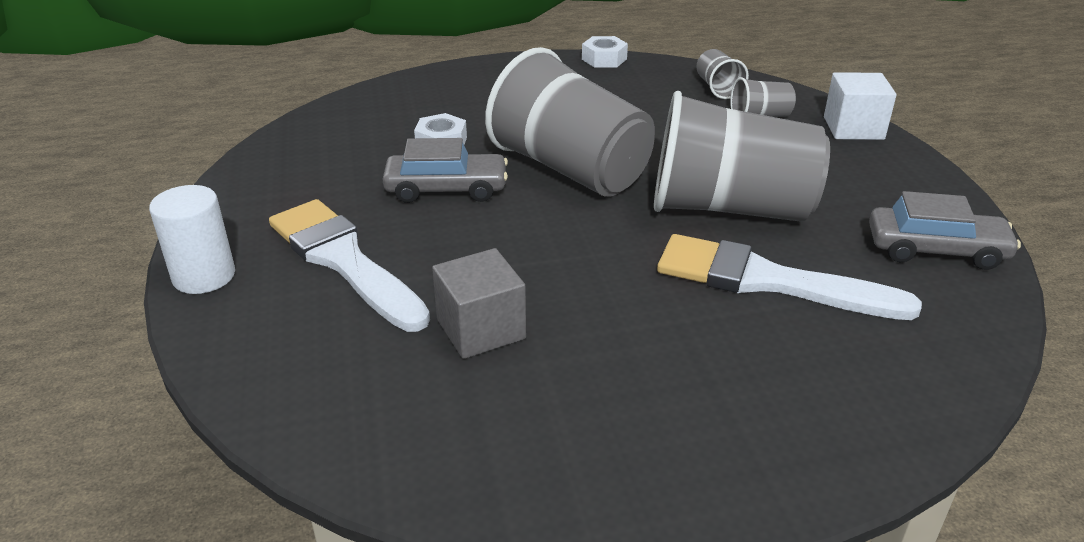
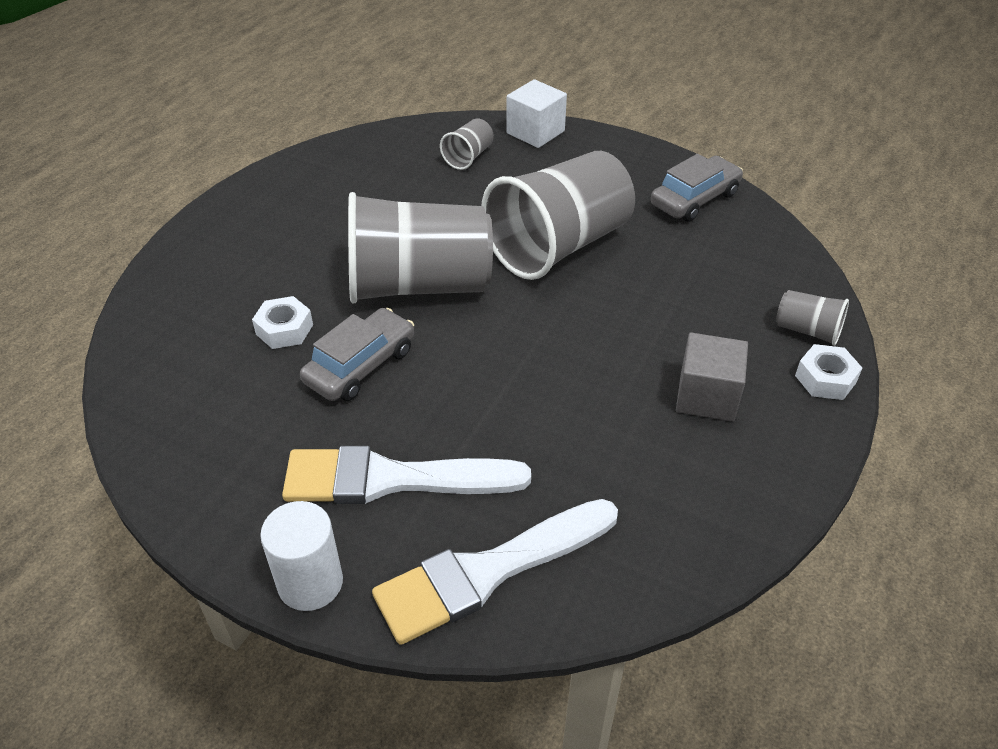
camera: 50 degrees left, 10 degrees up
grey cube [432,248,526,359] -> grey cube moved to [676,333,748,422]
white nut [582,36,628,67] -> white nut moved to [795,344,862,400]
white brush [657,234,922,320] -> white brush moved to [372,499,618,645]
grey cup [697,49,749,99] -> grey cup moved to [776,290,849,346]

